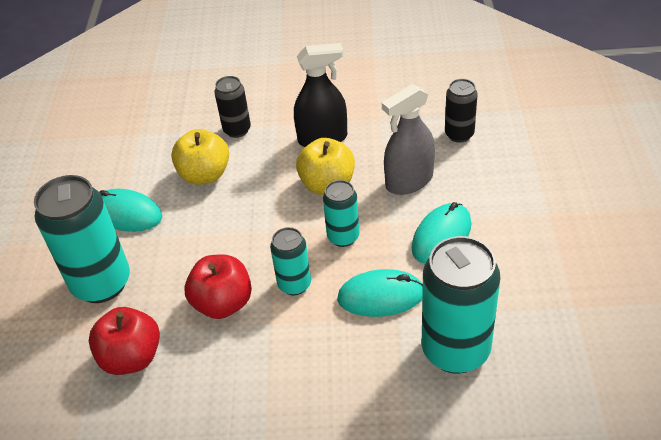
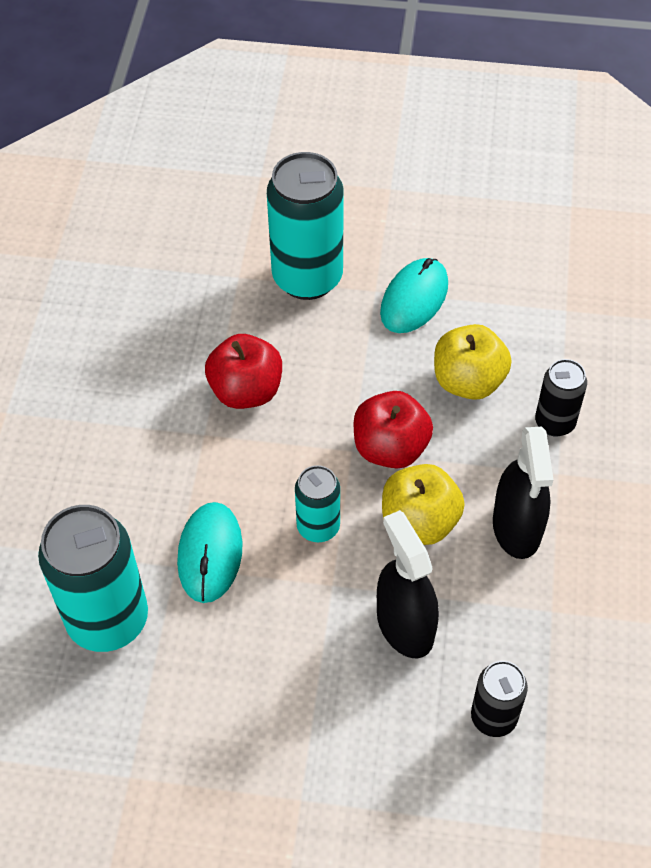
camera: 95 degrees right, 10 degrees up
red apple [89,307,160,375] -> red apple moved to [354,391,433,469]
turquoise can [270,227,311,295] -> none
grey spray bottle [382,84,435,195] -> black spray bottle [377,510,439,658]
turquoise mouse [412,202,471,264] -> none

